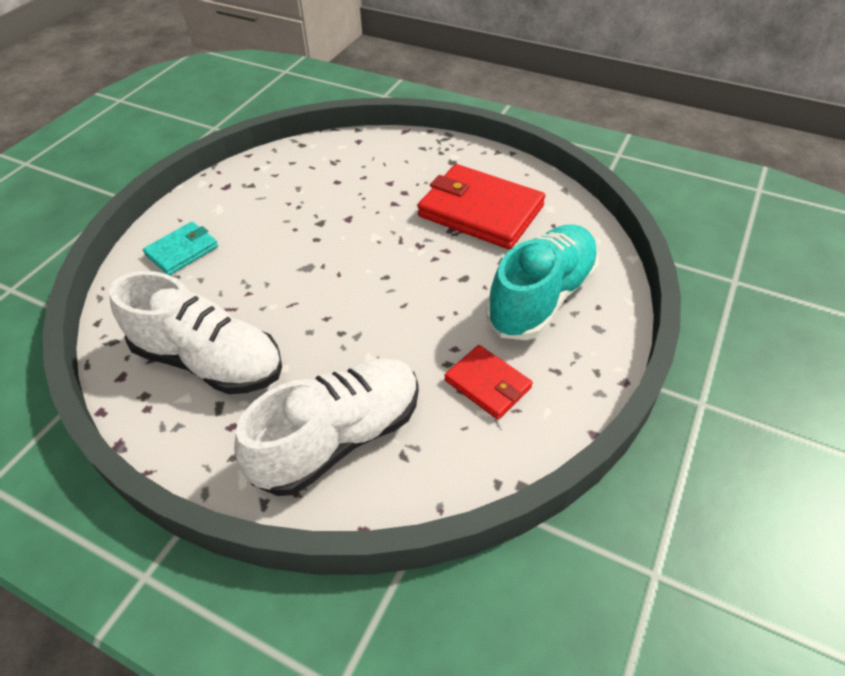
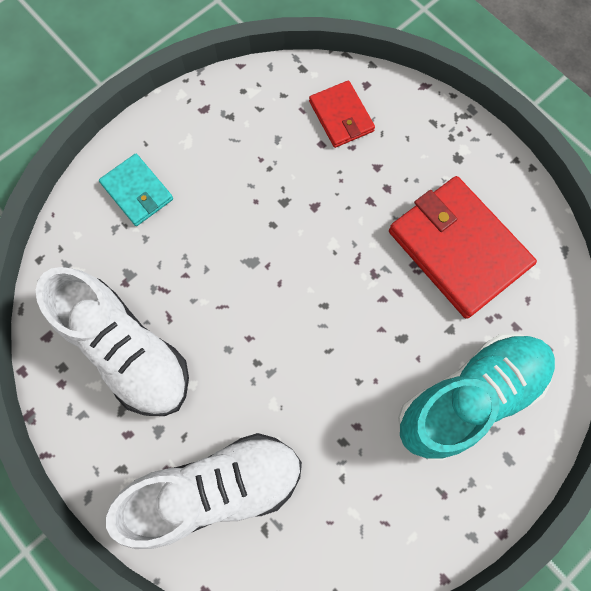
camera: 20 degrees right, 25 degrees up
turquoise wallet [143,222,218,275] -> turquoise wallet turned 75 degrees clockwise [99,154,173,226]
red wallet [444,345,533,420] -> red wallet moved to [309,80,375,148]

